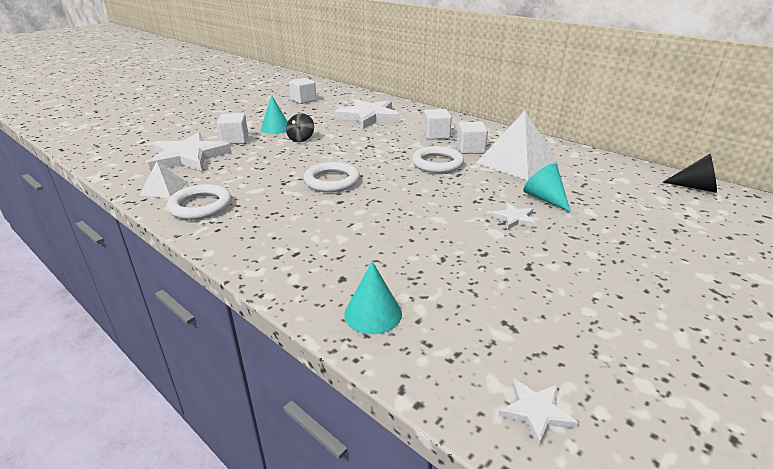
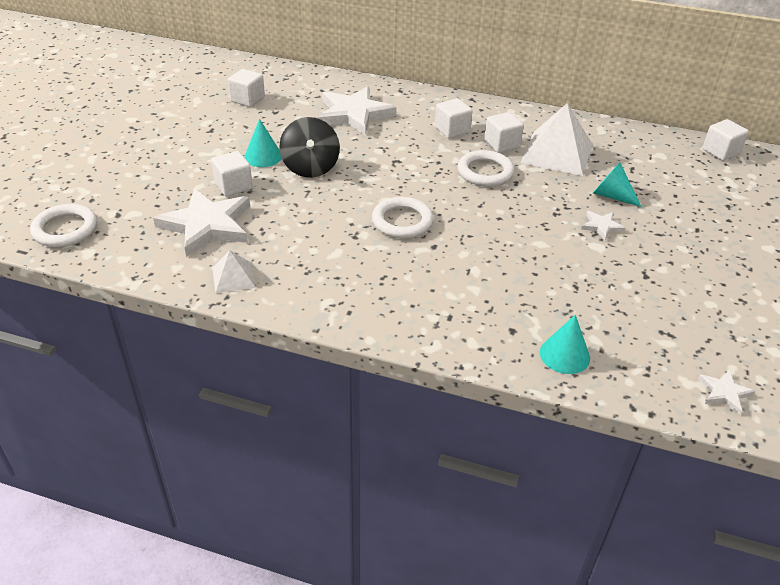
camera: 25 degrees left, 10 degrees up
white ring [167,184,232,220] -> white ring moved to [30,204,97,247]
black spinning top [286,113,314,142] -> black spinning top [279,117,340,178], size x1.63
black cone [663,154,717,193] -> white cube [702,119,749,161]

